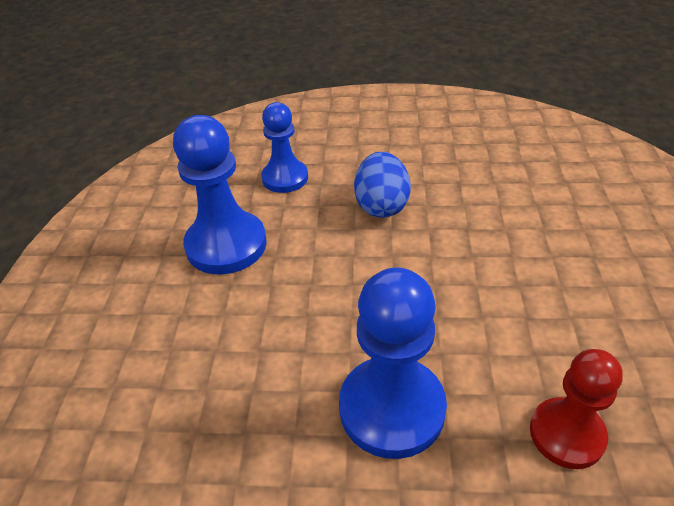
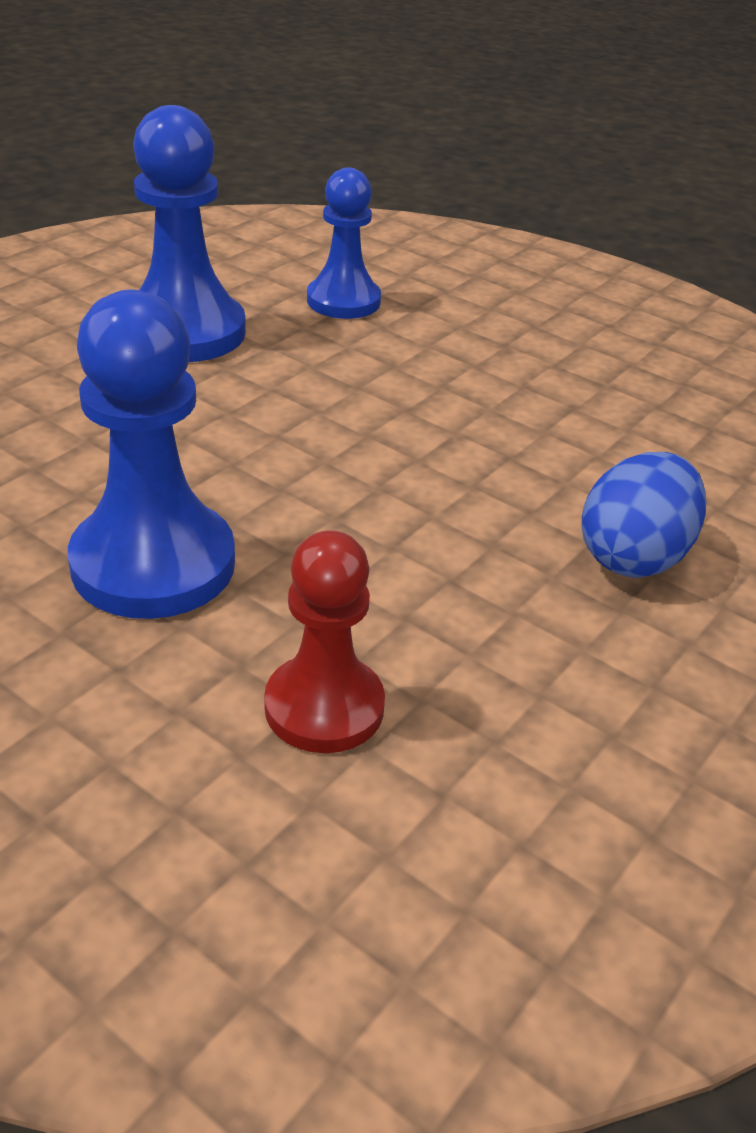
camera: 30 degrees right, 5 degrees down
blue egg [354,152,411,218] -> blue egg moved to [582,452,706,578]

